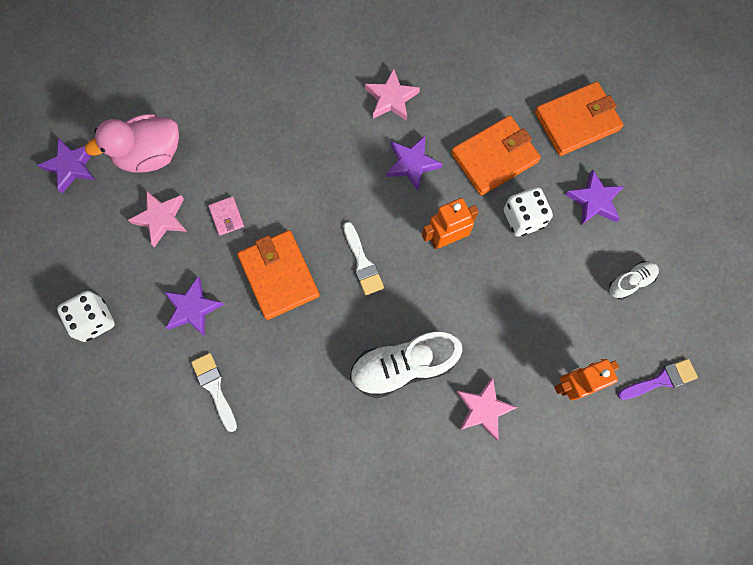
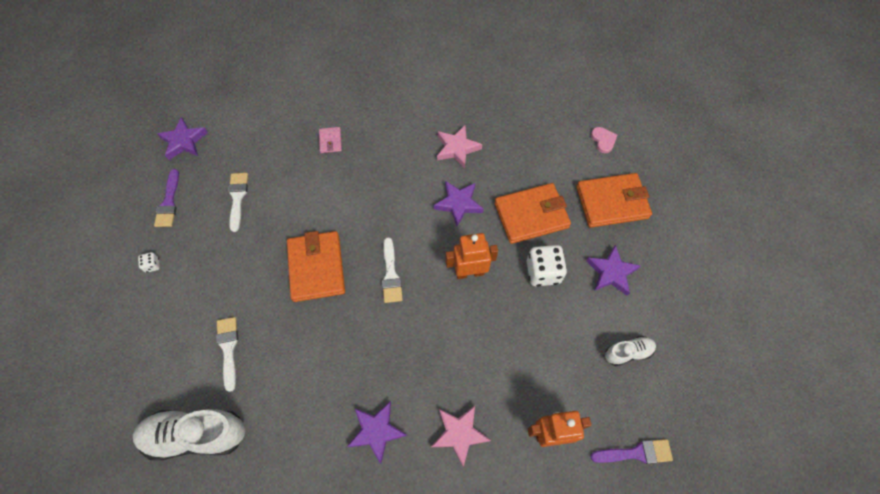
camera: 15 degrees right, 10 degrees down
white dice [57,291,115,342] -> white dice [138,252,160,273], size x0.47
pink duck [85,114,179,173] -> none
pink star [128,190,187,247] -> white brush [228,173,248,232]
purple star [164,277,224,336] -> purple star moved to [347,402,407,464]
pink wallet [208,196,244,236] -> pink wallet moved to [319,127,342,153]
white shoe [350,331,462,398] -> white shoe moved to [133,409,246,460]
none -> purple brush [154,169,179,227]
none -> pink heart [591,127,617,153]

